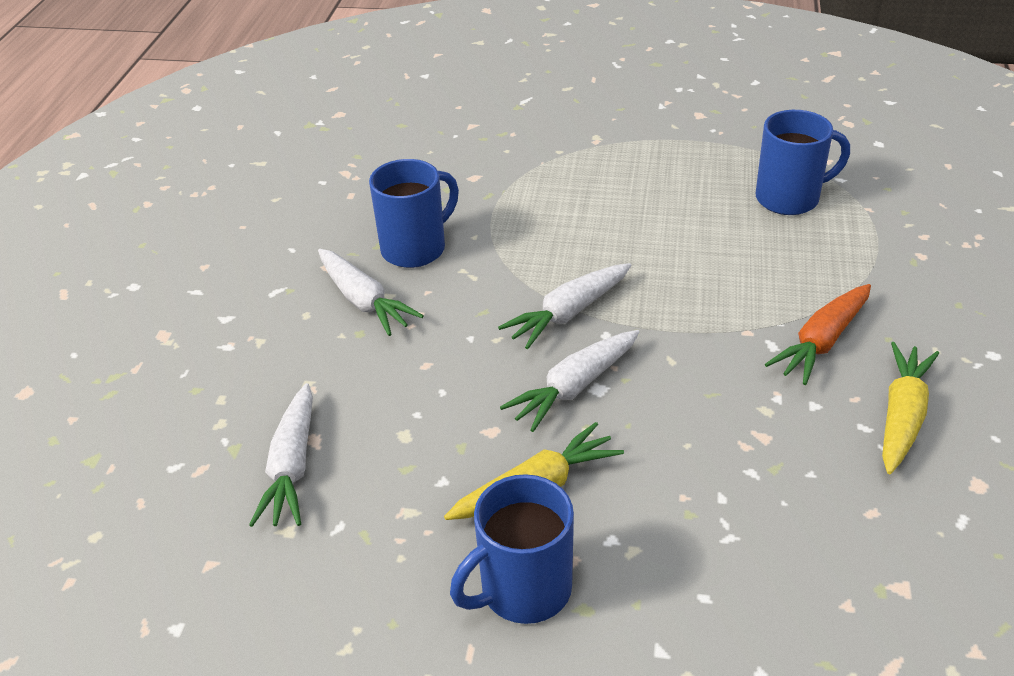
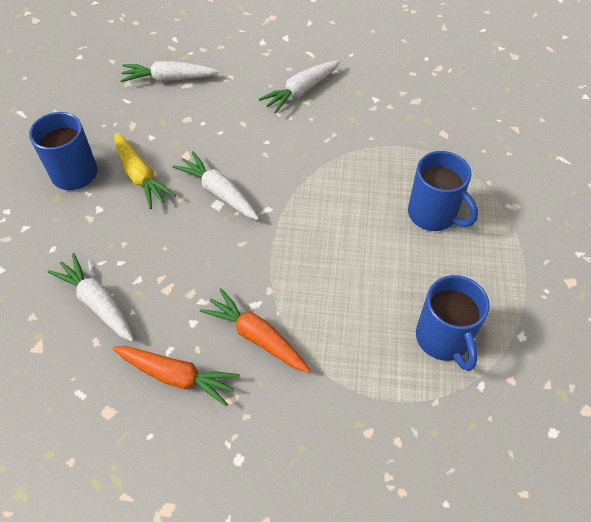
camera: 85 degrees right, 15 degrees up
blue mug [369,159,459,268] -> blue mug moved to [408,151,478,231]
white carrot [498,263,632,349] -> white carrot moved to [47,253,134,342]
yellow carrot [882,342,939,474] -> orange carrot [113,346,240,407]

